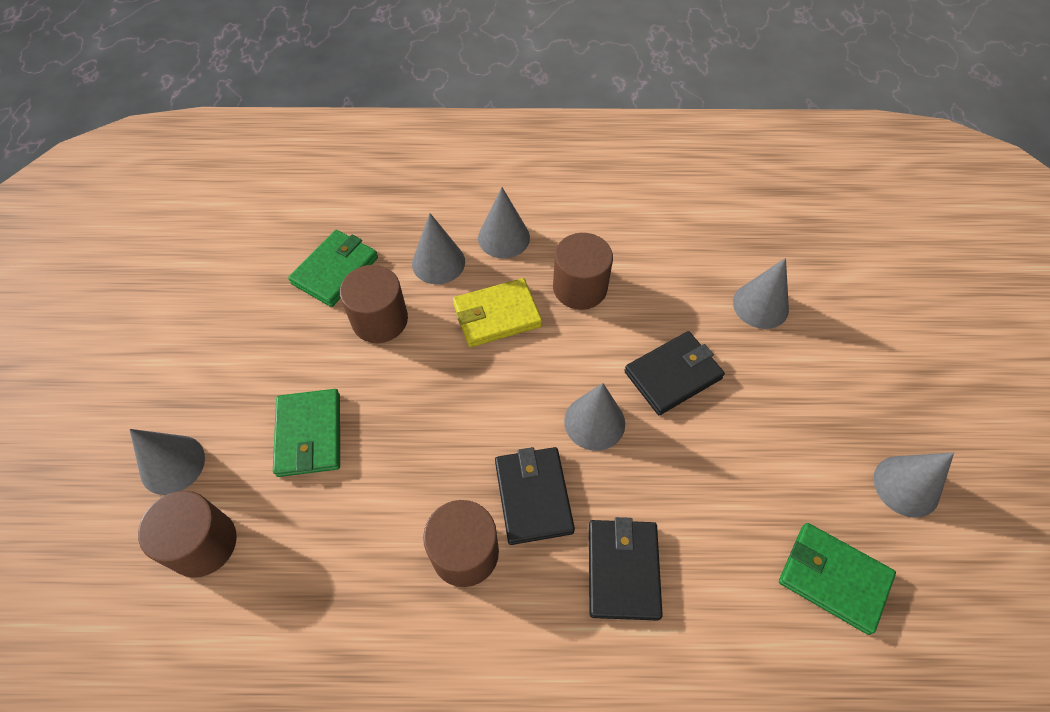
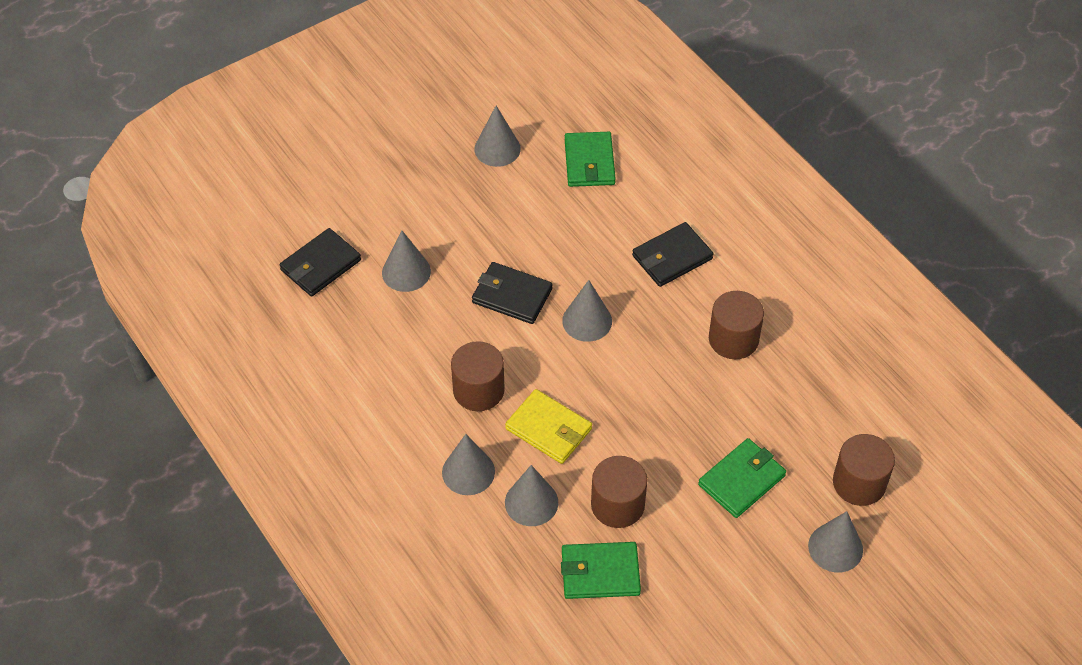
camera: 125 degrees left, 5 degrees down
black wallet [495,447,575,545] -> black wallet moved to [280,228,361,297]

